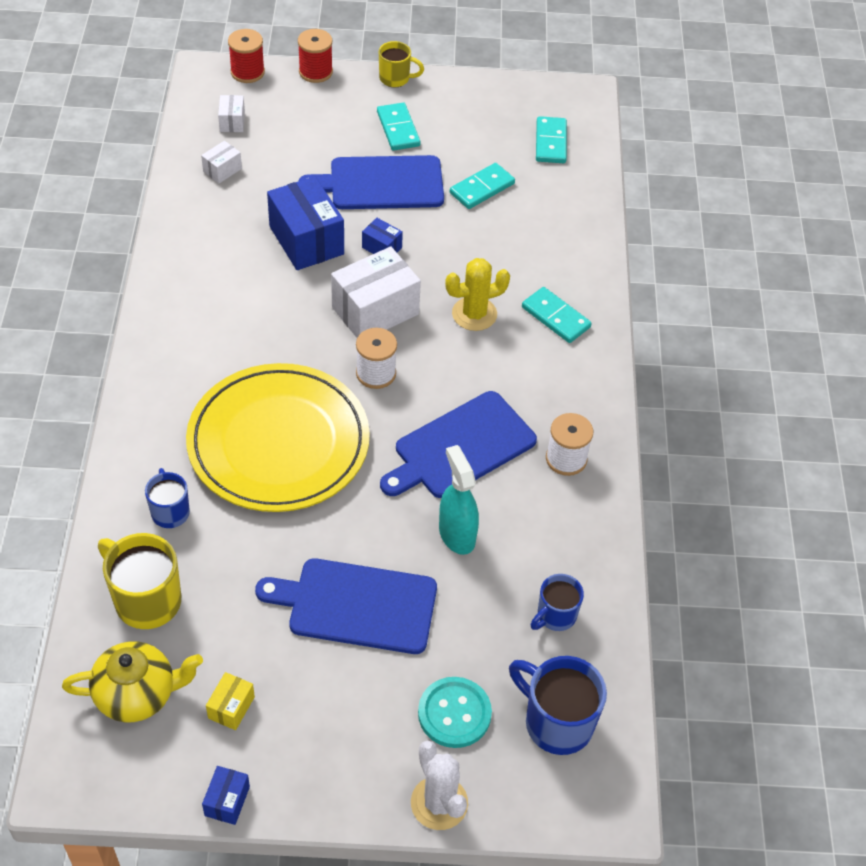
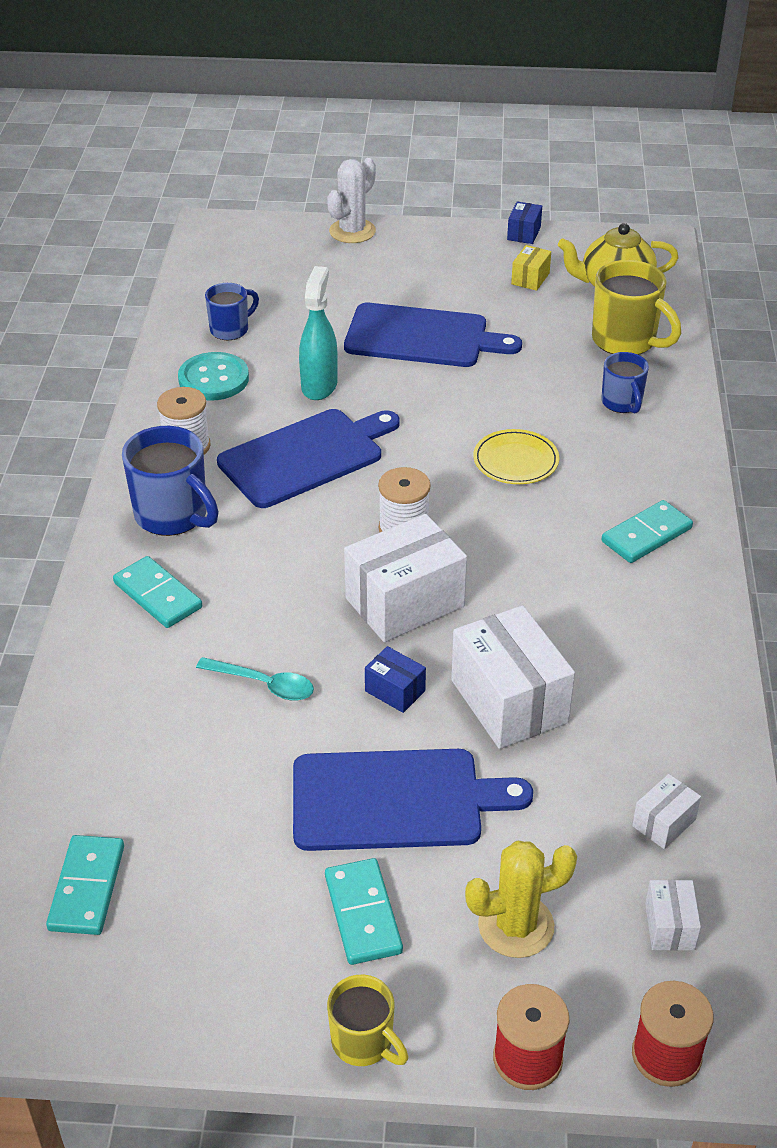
camera: 175 degrees left, 10 degrees down
yellow plate [186,363,370,512] -> yellow plate [473,429,559,484], size x0.41
blue box [267,176,344,270] -> white box [451,605,575,749]
yellow mug [379,41,424,87] -> yellow mug turned 150 degrees counterclockwise [327,974,408,1066]
white cactus [411,741,468,830] -> white cactus turned 60 degrees clockwise [327,158,376,243]
turquoise button [418,677,492,748] -> turquoise button moved to [178,352,249,401]
turquoise spray bottle [439,445,479,555] -> turquoise spray bottle turned 150 degrees counterclockwise [299,266,338,400]
yellow cactus [445,258,510,331] -> yellow cactus moved to [465,841,577,958]
turquoise domino [450,163,515,209] -> turquoise domino moved to [601,500,693,563]
blue mug [509,656,607,755] -> blue mug moved to [122,426,219,536]
none -> turquoise spoon [196,657,314,701]

